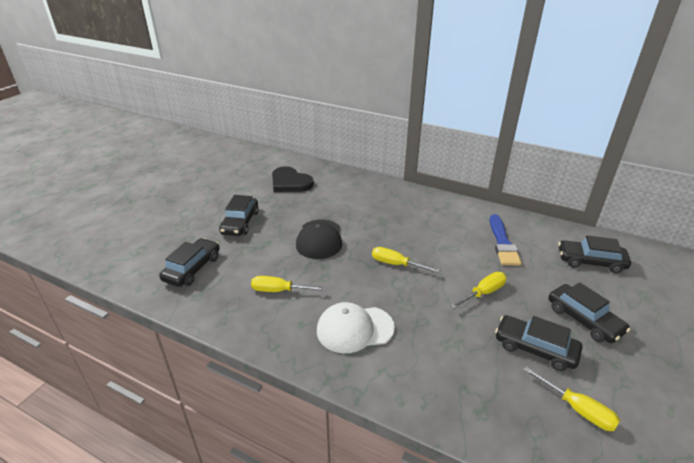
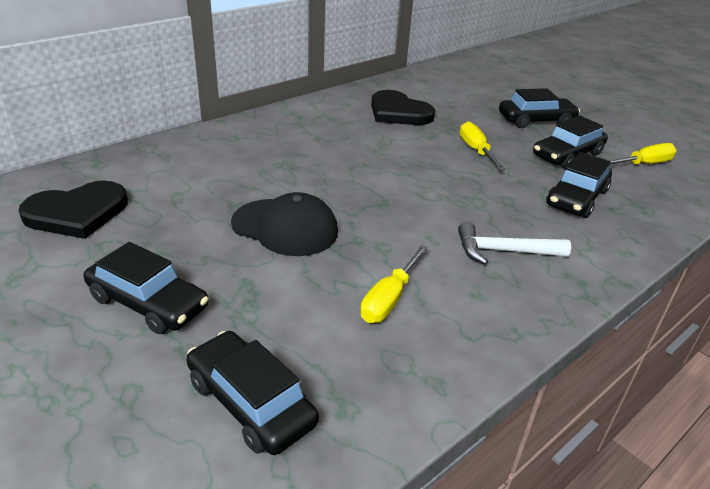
camera: 70 degrees left, 0 degrees up
white cap [317,302,395,353] -> white hammer [458,222,571,264]
yellow screwdriver [372,247,440,273] -> none
blue brush [490,214,522,266] -> black heart [371,90,435,125]
black car [558,235,631,273] -> black car moved to [546,152,612,218]

